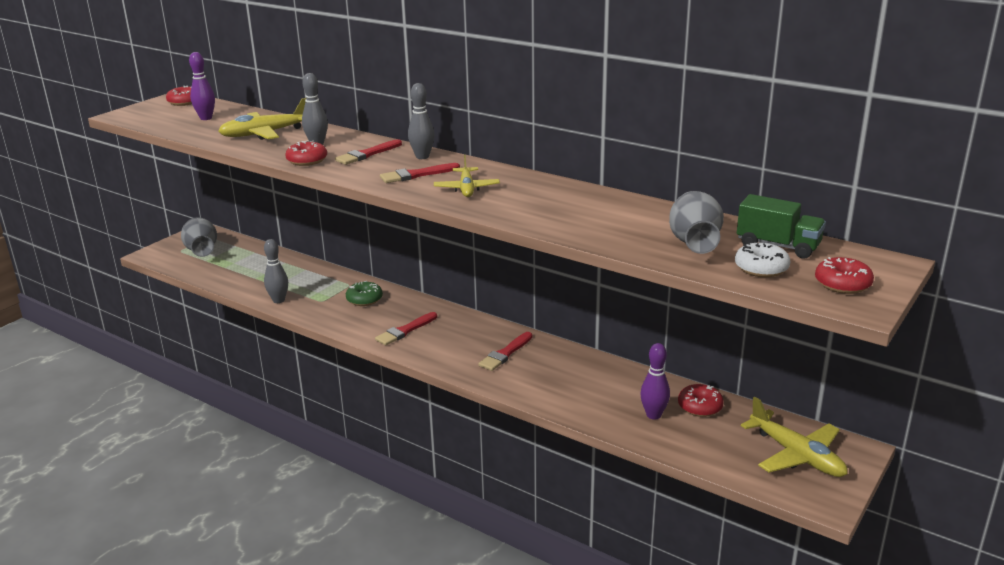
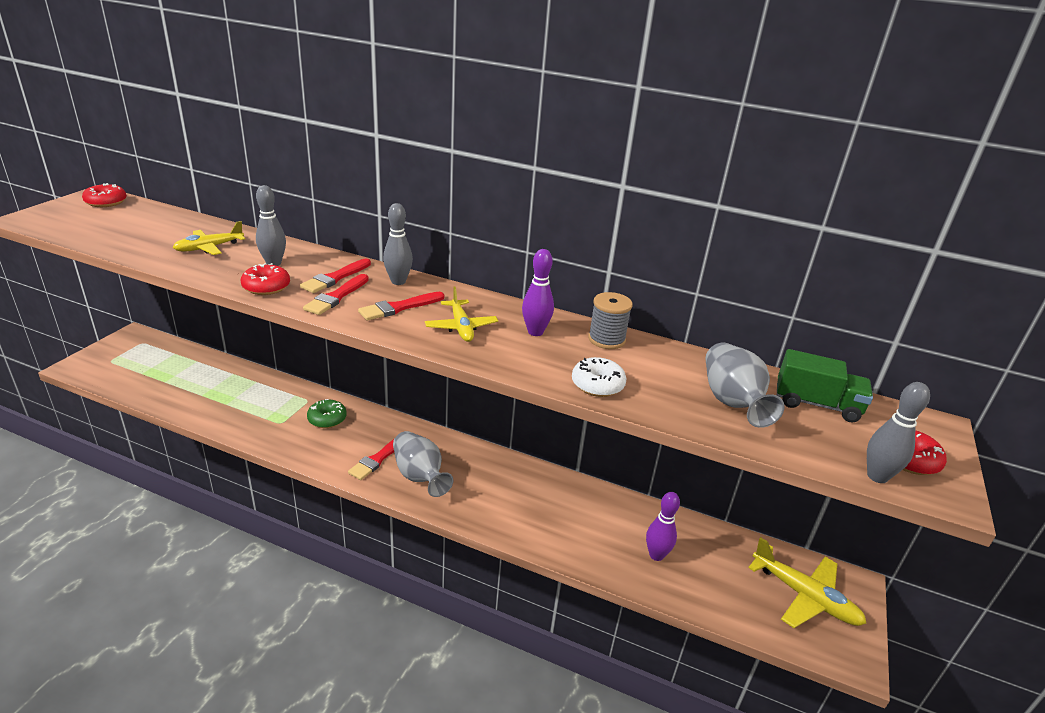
camera: 15 degrees left, 5 degrees up
grey vase [181,217,217,257] -> grey vase moved to [393,431,453,497]
purple bowling pin [189,52,215,120] -> purple bowling pin moved to [522,249,554,336]
yellow plane [218,98,306,140] -> yellow plane [173,221,245,255], size x0.66
grey bowling pin [264,239,288,303] -> grey bowling pin moved to [867,382,930,483]
red brush [478,332,532,371] -> red brush moved to [303,274,369,315]
red donut [678,384,724,417] -> none
white donut [735,242,790,277] -> white donut moved to [572,357,627,397]
none -> grey spool [588,292,633,349]

